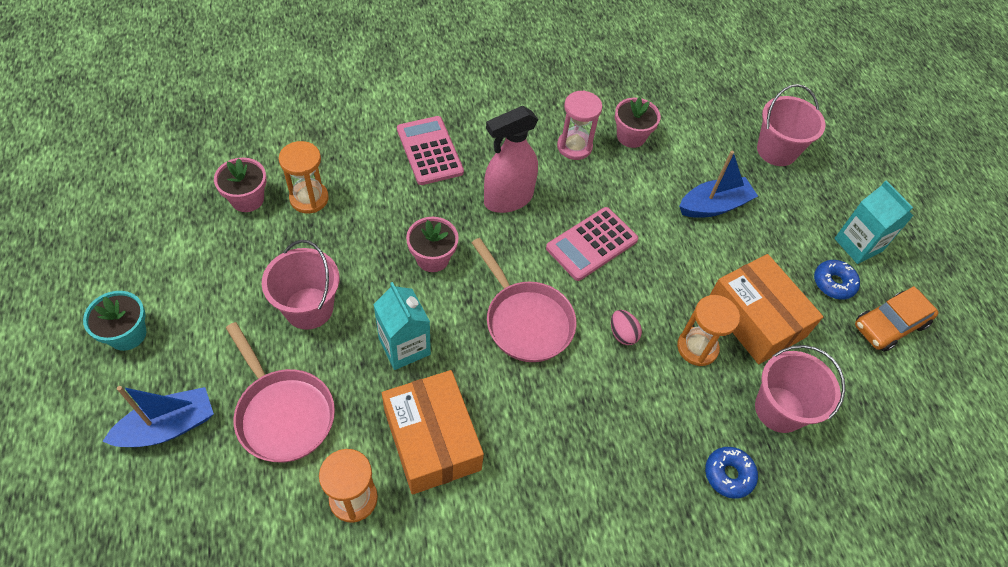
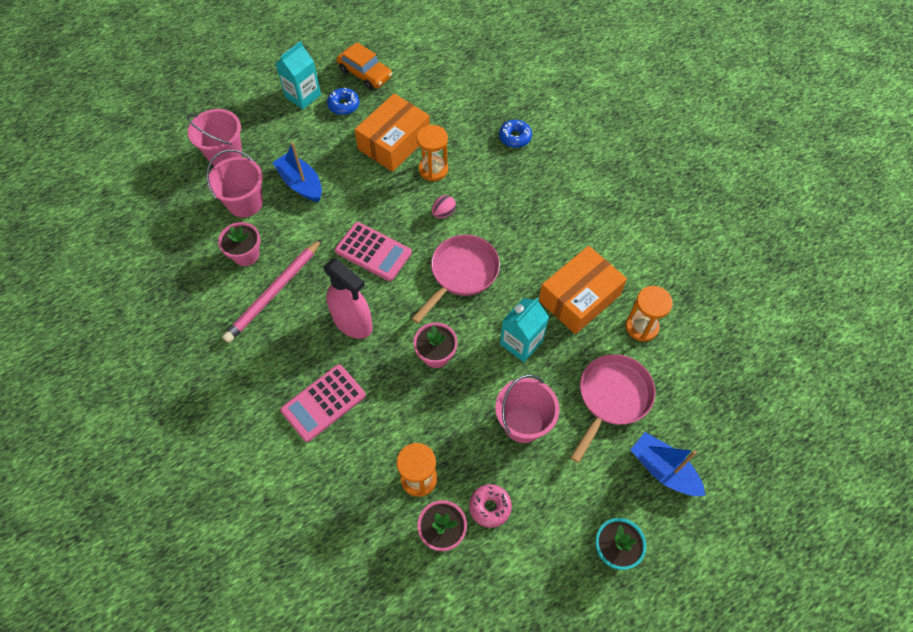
camera: 105 degrees left, 5 degrees up
pink hourglass [557,91,602,160] -> pink pencil [222,239,322,343]
pink bucket [755,345,846,433] -> pink bucket moved to [206,150,263,218]
none -> pink donut [469,484,512,528]

